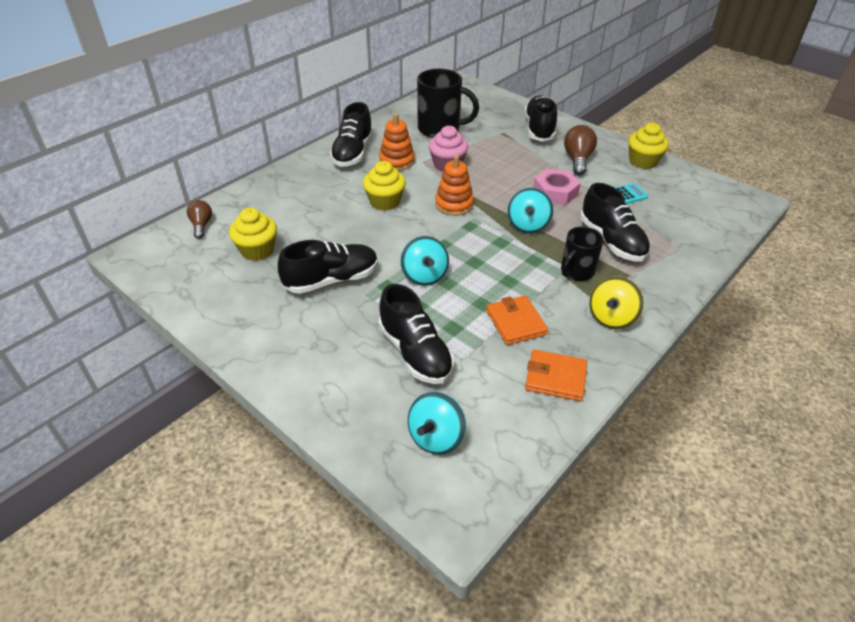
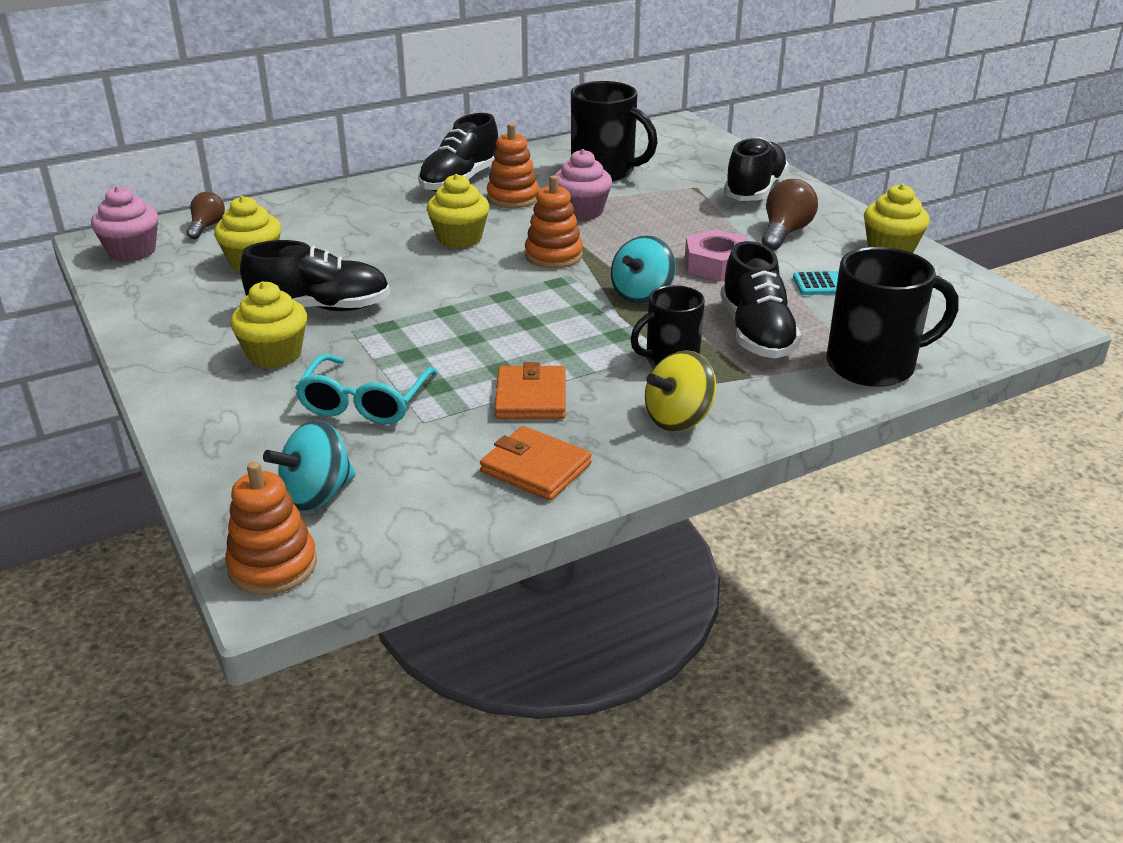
camera: 20 degrees right, 10 degrees down
black shoe [378,284,454,384] -> turquoise glasses [295,354,438,424]
turquoise spinning top [400,236,449,286] -> none
none -> pink cupcake [91,186,158,262]
none -> orange stacking toy [225,461,317,595]
none -> yellow cupcake [230,281,307,368]
none -> black mug [827,247,959,387]

